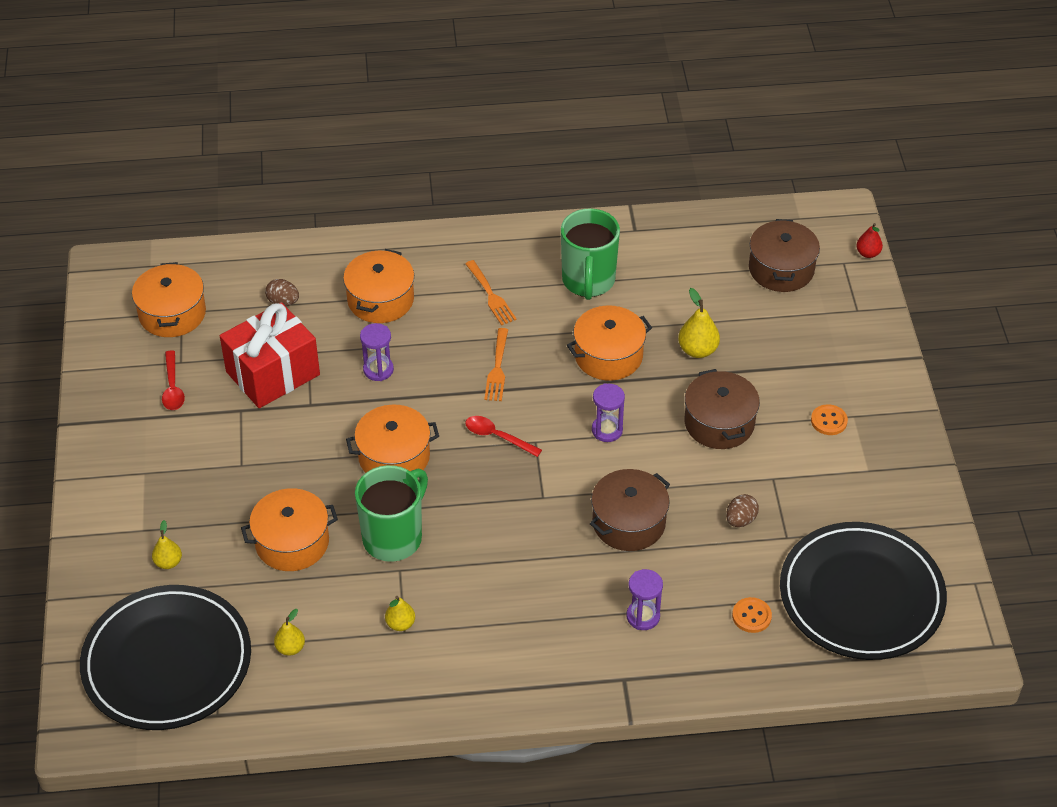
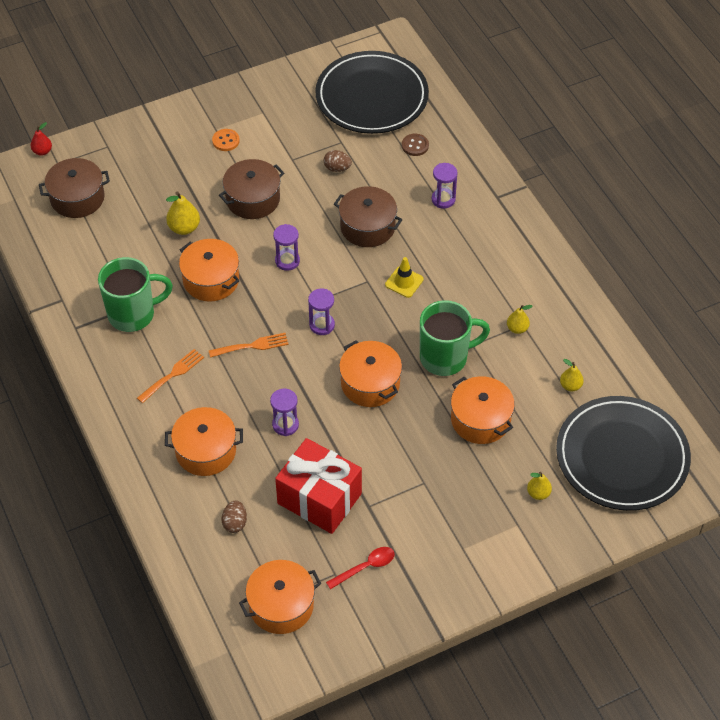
camera: 110 degrees left, 5 degrees up
green mug [355,465,428,562] -> green mug turned 150 degrees clockwise [420,300,490,376]
red spoon [465,416,542,457] -> purple hourglass [308,288,335,335]
orange button [732,597,772,633] -> brown button [402,134,429,156]
none -> yellow traffic cone [385,257,424,298]

